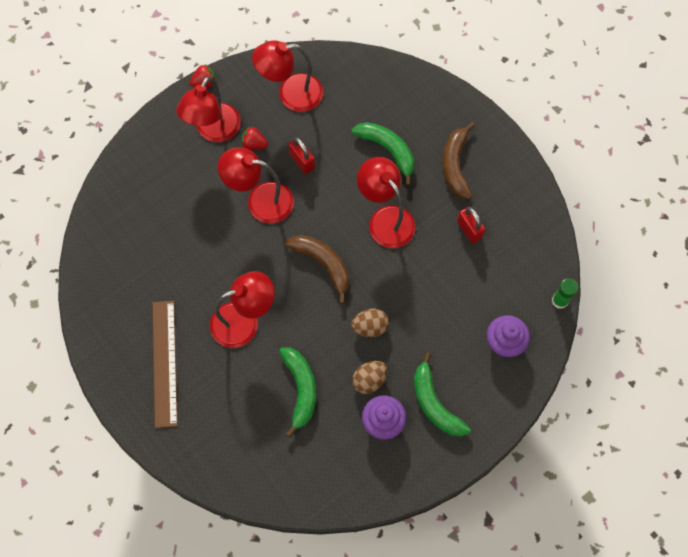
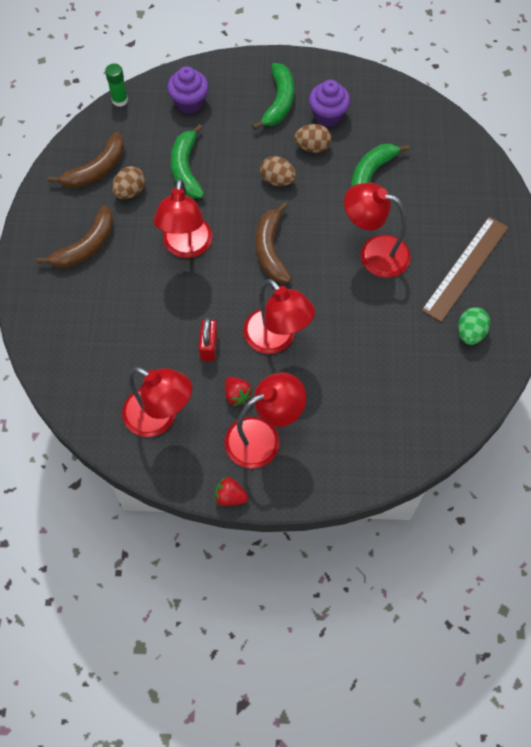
camera: 140 degrees left, 5 degrees down
green banana [352,122,414,186] -> green banana moved to [171,124,204,198]
red padlock [457,207,485,244] -> brown egg [112,166,145,199]
none -> brown banana [48,132,124,188]
none -> green egg [458,307,490,345]

